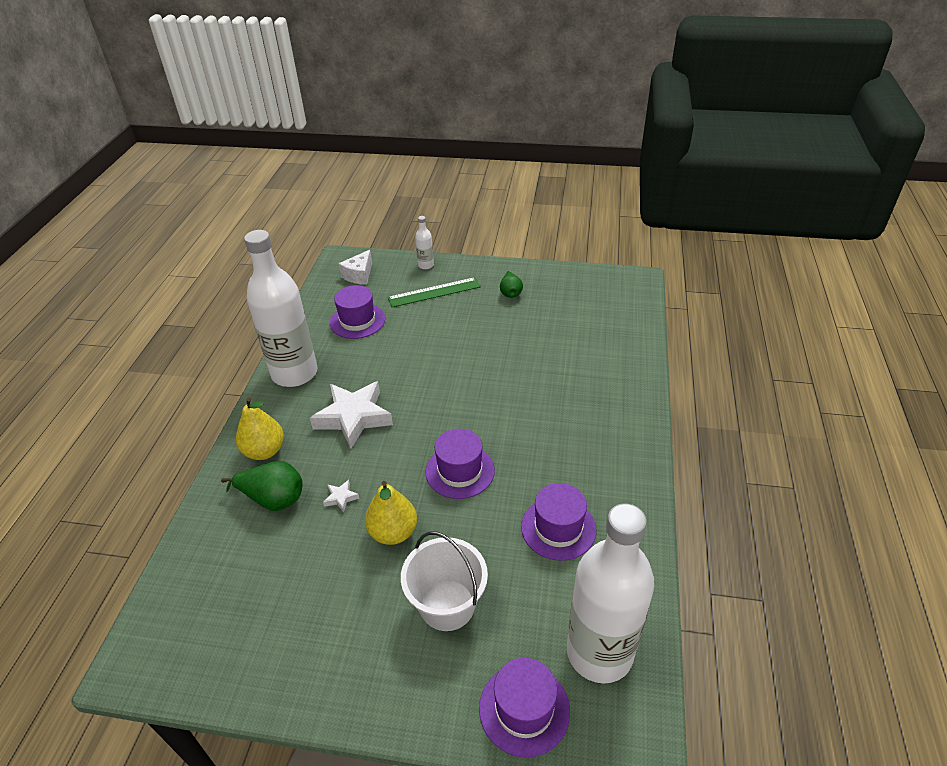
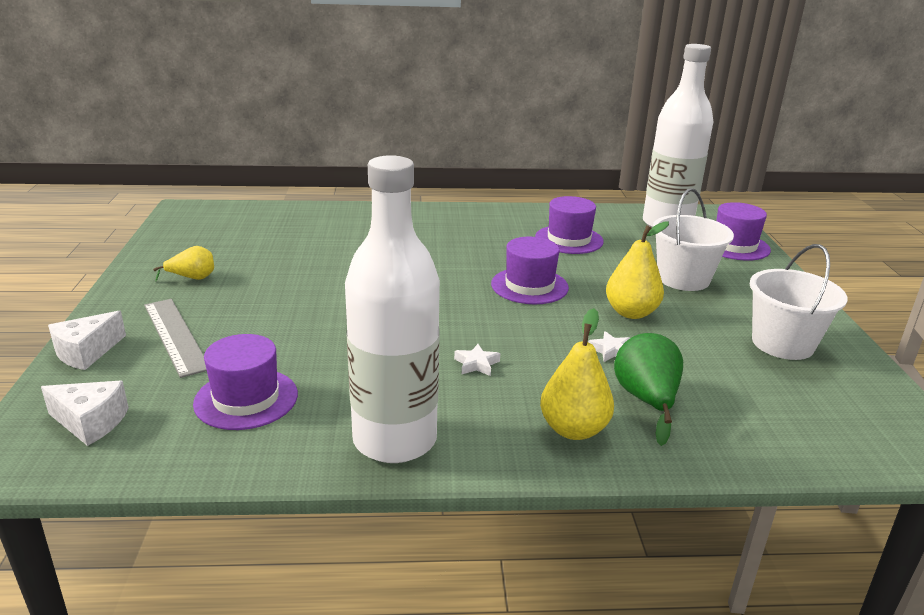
camera: 105 degrees left, 15 degrees down
white star [310,381,393,449] -> white star [454,344,500,376], size x0.40
green ruler [388,277,481,307] -> grey ruler [144,299,207,378]
white bottle [415,216,434,270] -> white cheese [48,311,126,370]
green pear [500,271,523,298] -> yellow pear [153,246,214,281]
none -> white bucket [750,244,848,360]

